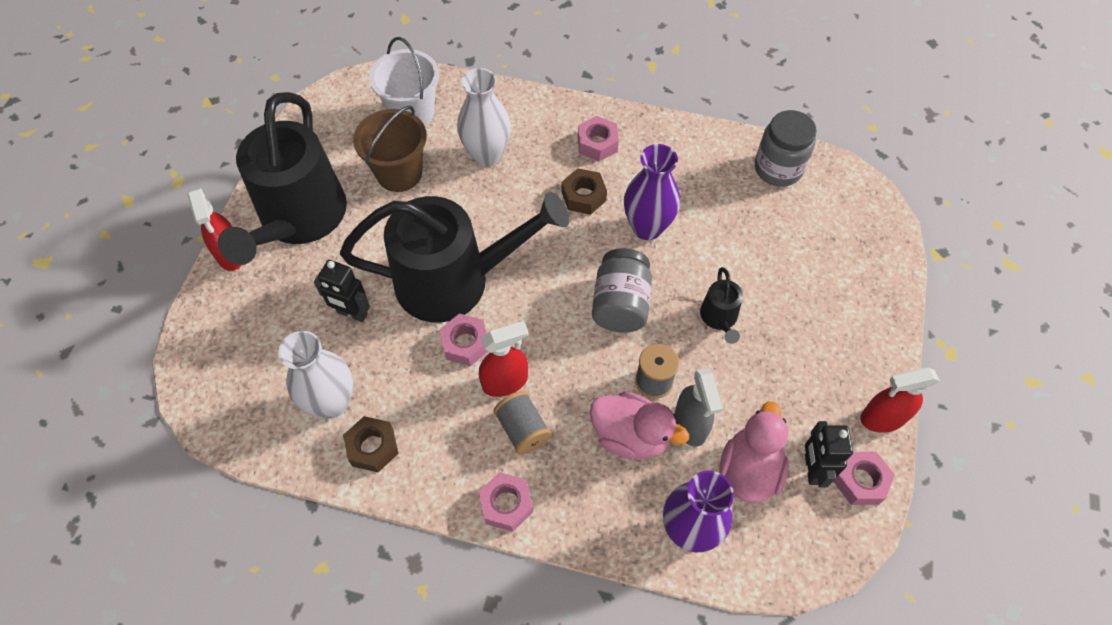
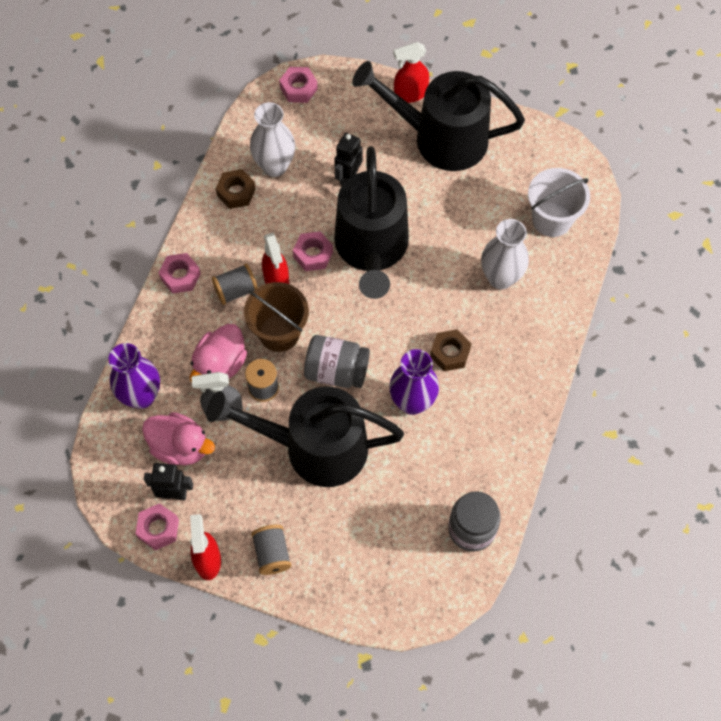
camera: 95 degrees right, 5 degrees up
brown bucket [353,106,427,192] -> brown bucket moved to [244,282,309,352]
pink nut [578,116,619,161] -> pink nut moved to [279,67,318,103]
black watering can [700,267,743,344] -> black watering can [206,386,404,487], size x2.46
none -> grey spool [251,525,292,575]

